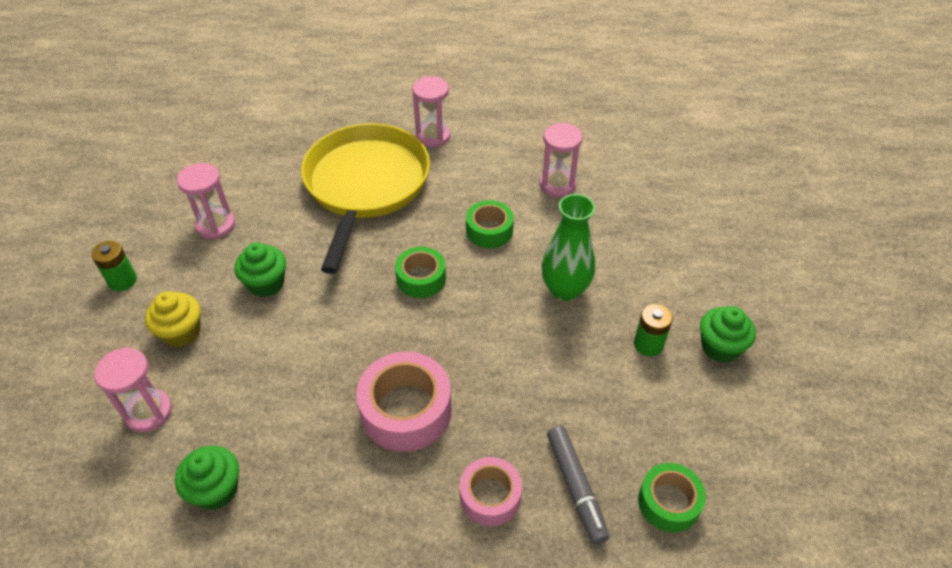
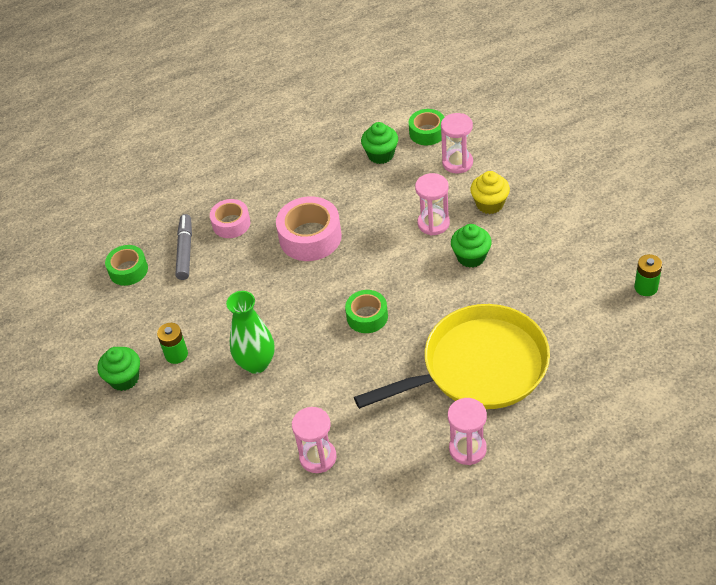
camera: 155 degrees right, 0 degrees up
green battery [91,241,137,291] -> green battery moved to [634,254,662,296]
pink hourglass [177,163,235,239] -> pink hourglass moved to [415,173,450,236]
yellow pan [301,123,430,274] -> yellow pan turned 90 degrees counterclockwise [354,304,550,409]
green tape [466,200,514,248] -> green tape moved to [409,109,444,145]
grey marker [547,426,609,544] -> grey marker turned 45 degrees clockwise [175,214,192,280]

